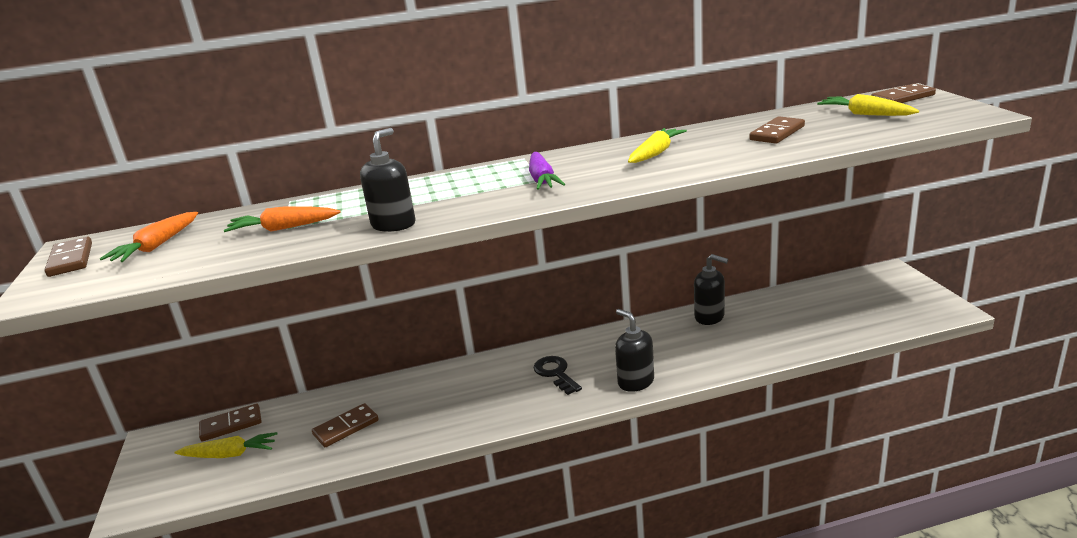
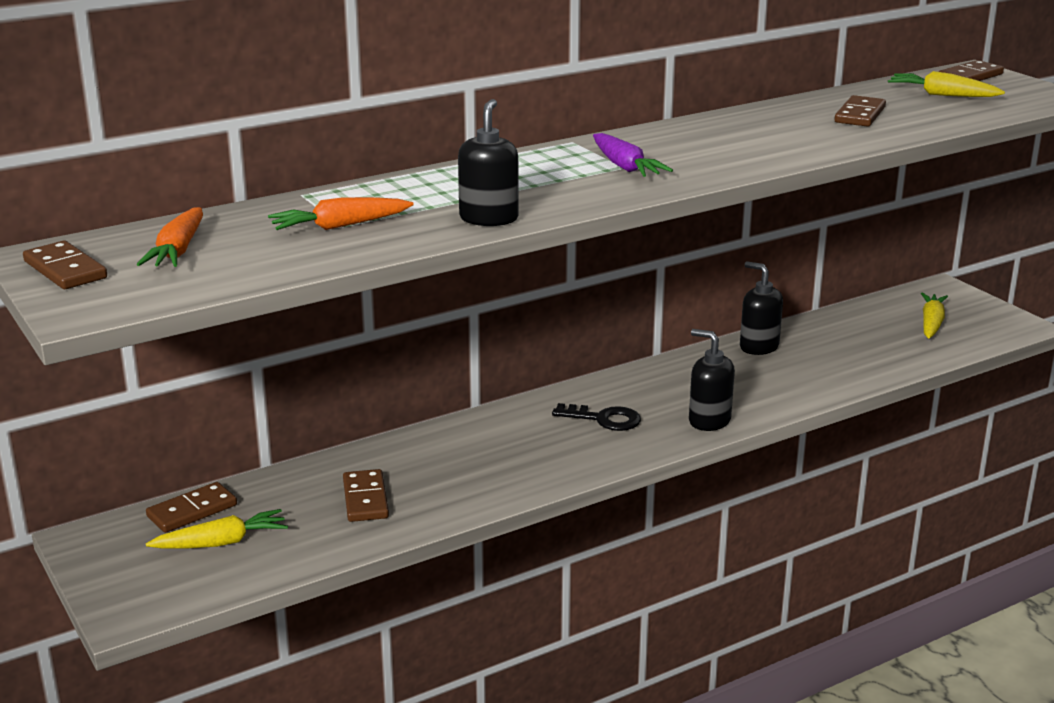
camera: 20 degrees left, 0 degrees up
brown domino [312,403,379,447] -> brown domino turned 45 degrees counterclockwise [343,469,389,522]
black key [533,356,582,395] -> black key turned 150 degrees clockwise [552,403,641,431]
yellow carrot [628,128,687,163] -> yellow carrot moved to [921,293,948,338]
black soap dispenser [694,254,728,325] -> black soap dispenser turned 150 degrees counterclockwise [740,261,783,355]

